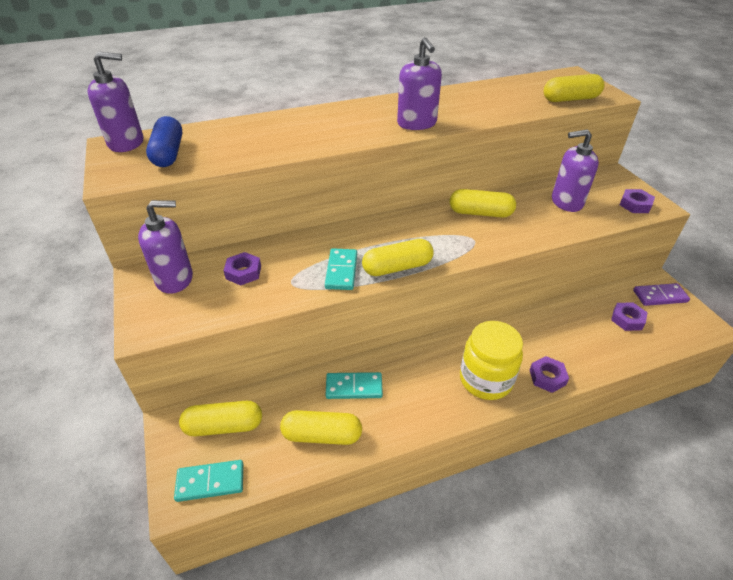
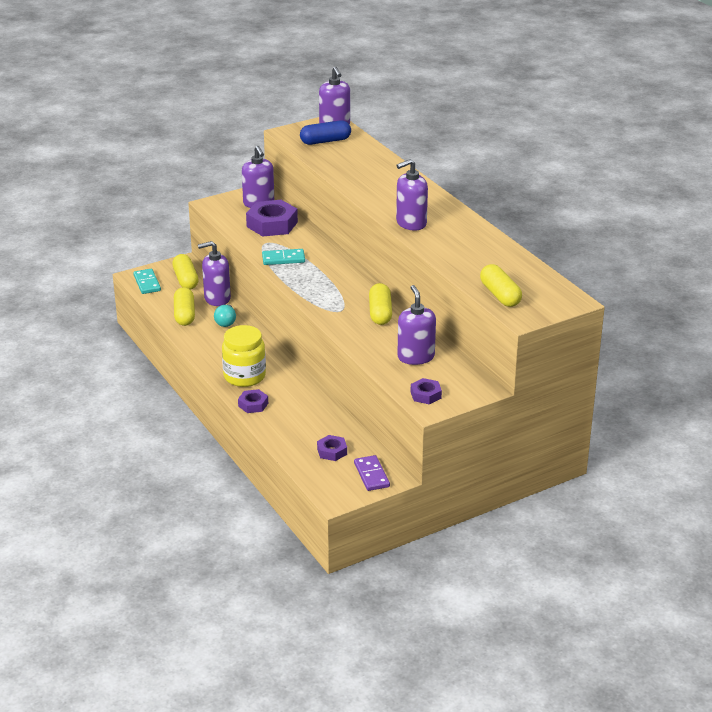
camera: 80 degrees right, 10 degrees down
purple nut [224,252,261,286] -> purple nut [246,200,298,236], size x1.90
turquoise domino [326,372,383,399] -> turquoise light bulb [214,304,236,327]
yellow capsule [362,239,434,276] -> none
none -> purple soap dispenser [198,241,231,306]

